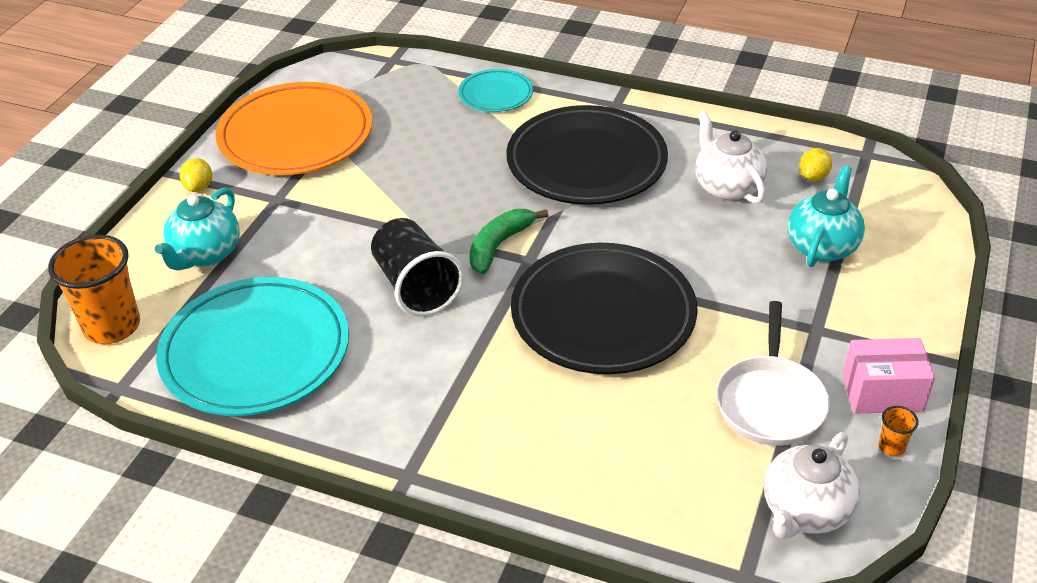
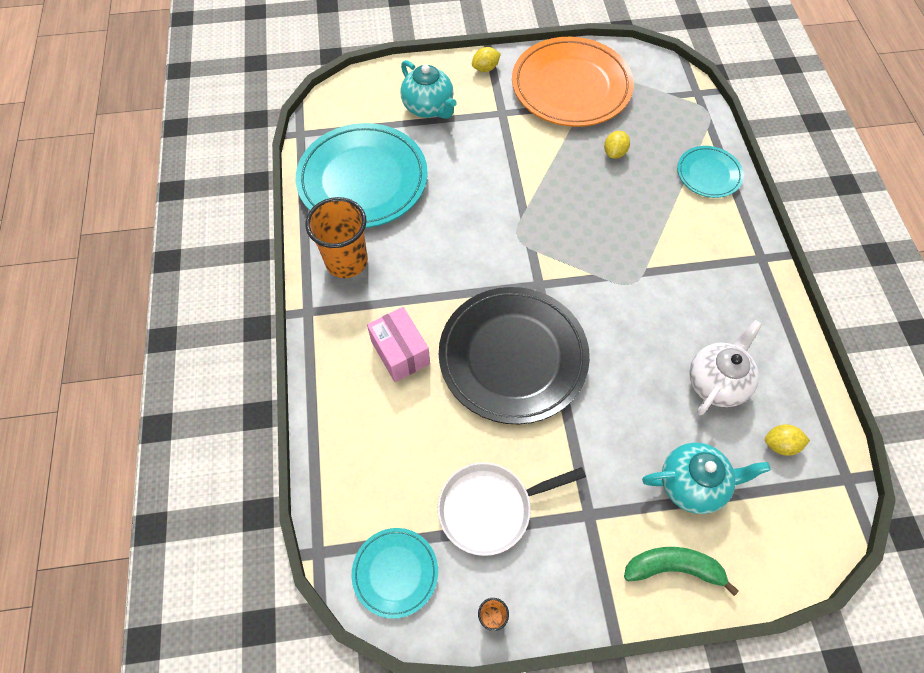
camera: 60 degrees right, 20 degrees up
orange cup [48,235,140,344] -> orange cup moved to [305,197,368,278]
turquoise teapot [155,187,240,271] -> turquoise teapot turned 120 degrees counterclockwise [400,60,457,119]
black cup [371,218,464,316] -> none
green banana [469,209,548,275] -> green banana moved to [624,547,739,596]
black plate [506,105,668,205] -> none
white teapot [764,432,860,539] -> turquoise plate [352,528,438,619]
pink box [843,338,935,414] -> pink box moved to [367,307,430,382]
none -> yellow lemon [604,131,630,159]

